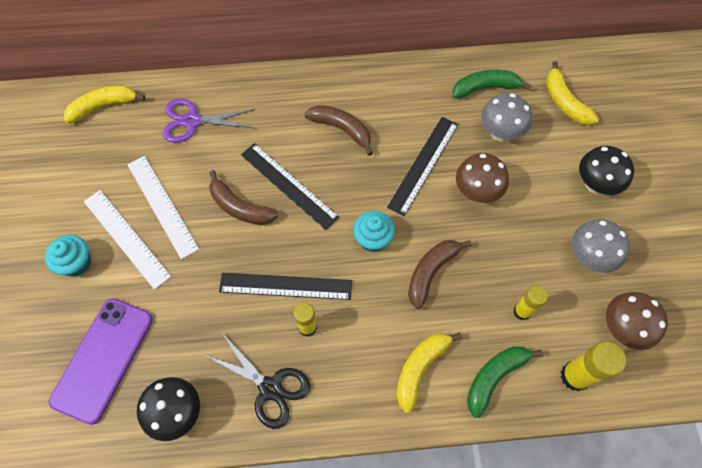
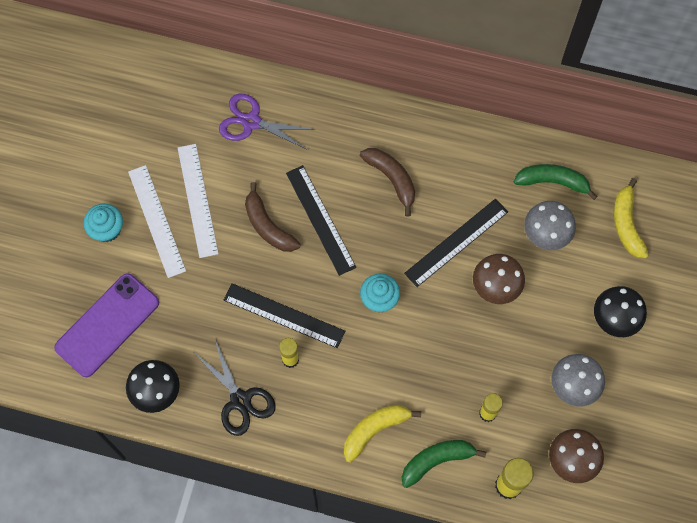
camera: 20 degrees right, 5 degrees up
yellow banana [64,85,145,124] -> none
brown banana [408,240,472,309] -> none

